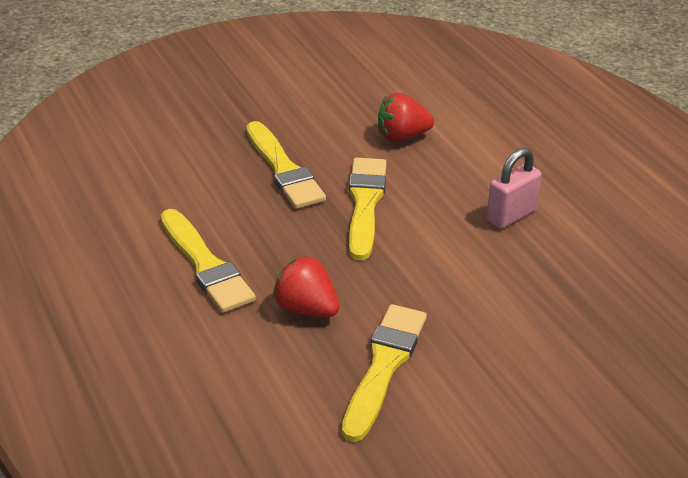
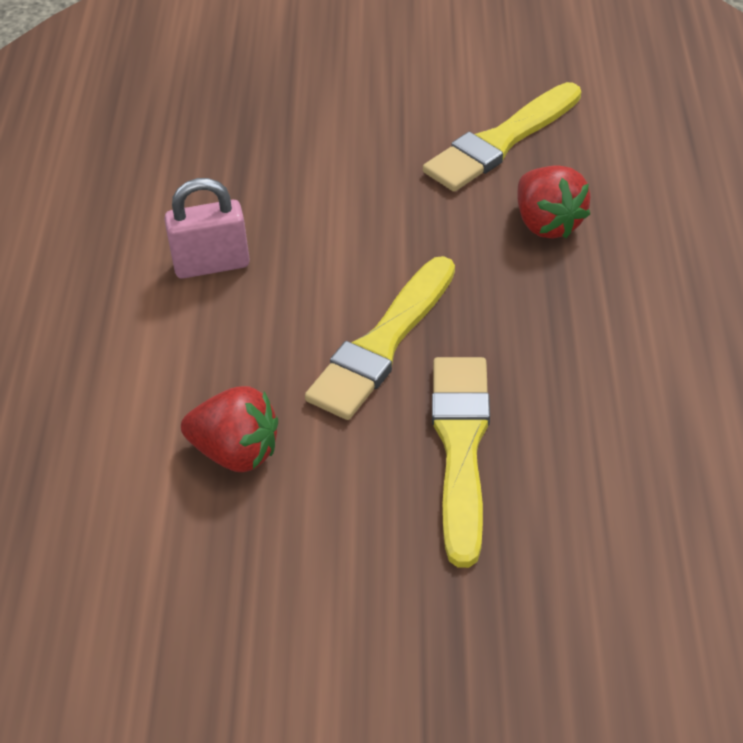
camera: 150 degrees left, 10 degrees up
yellow brush [161,209,256,313] -> none

